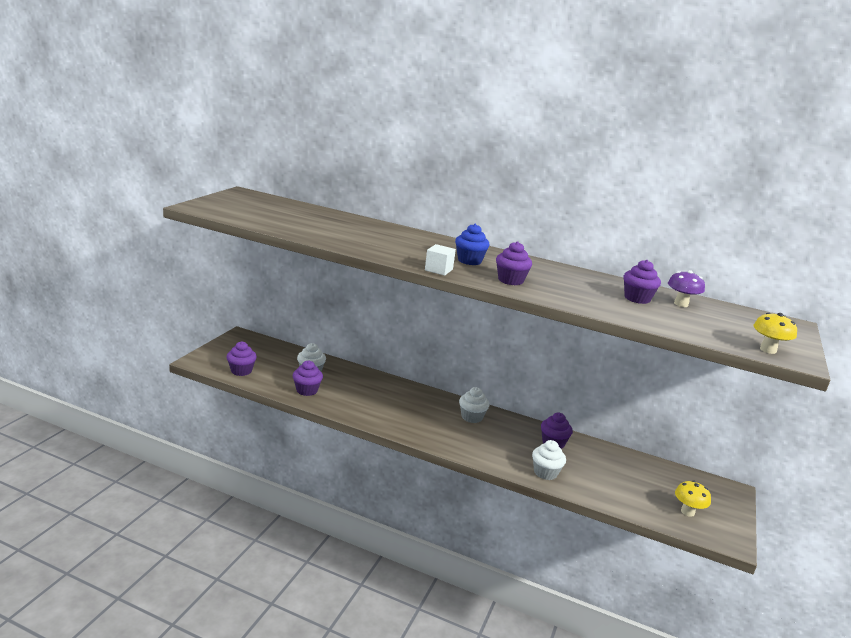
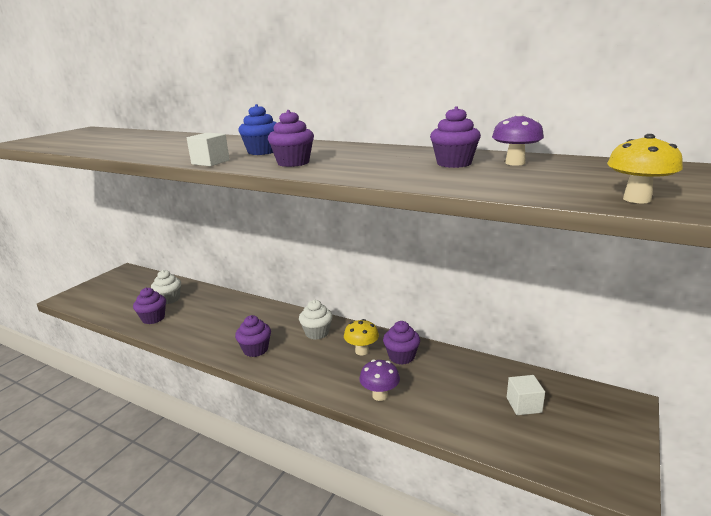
camera: 10 degrees right, 0 degrees up
purple cupcake [226,341,257,376] -> purple cupcake moved to [235,315,271,357]
white cupcake [532,440,566,480] -> purple mushroom [359,360,400,401]
yellow mushroom [675,481,711,517] -> yellow mushroom moved to [344,319,379,355]
none -> white cube [507,375,545,415]

